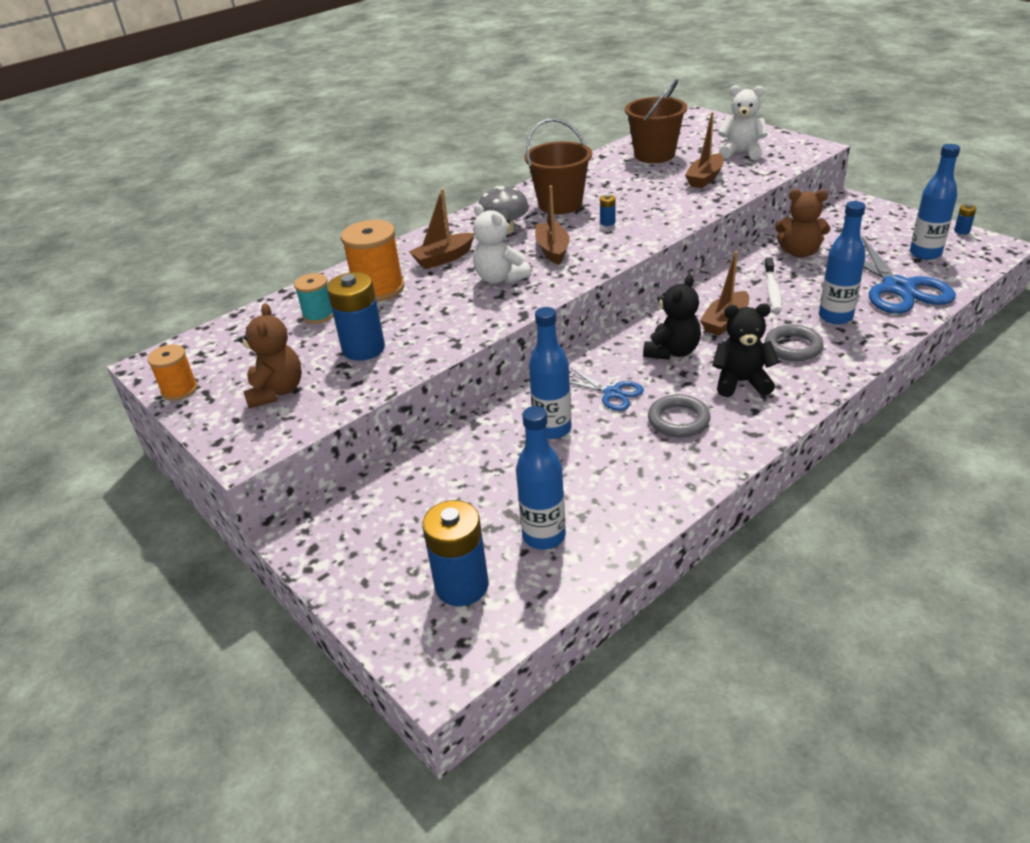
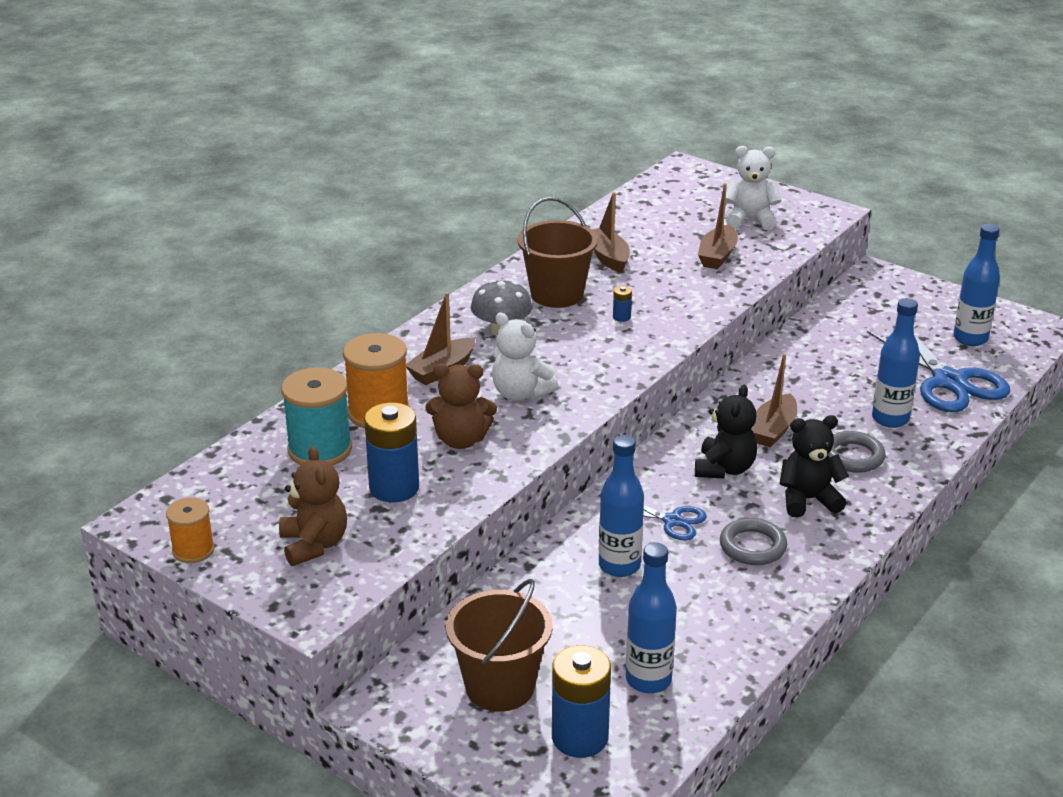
camera: 15 degrees left, 5 degrees down
turquoise spool [294,273,333,324] -> turquoise spool [281,367,352,465], size x1.67
brown boat [535,186,570,265] -> brown boat moved to [592,192,630,273]
brown bucket [625,79,687,163] -> brown bucket moved to [446,579,553,712]
white toothbrush [764,257,782,311] -> none
brown teddy bear [775,189,830,258] -> brown teddy bear moved to [425,364,497,449]
blue battery [954,204,977,235] -> none

